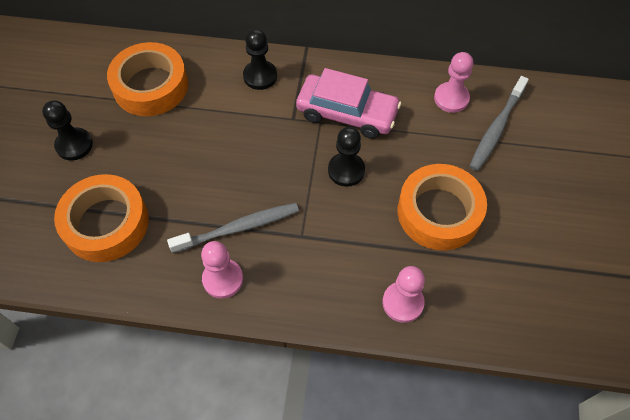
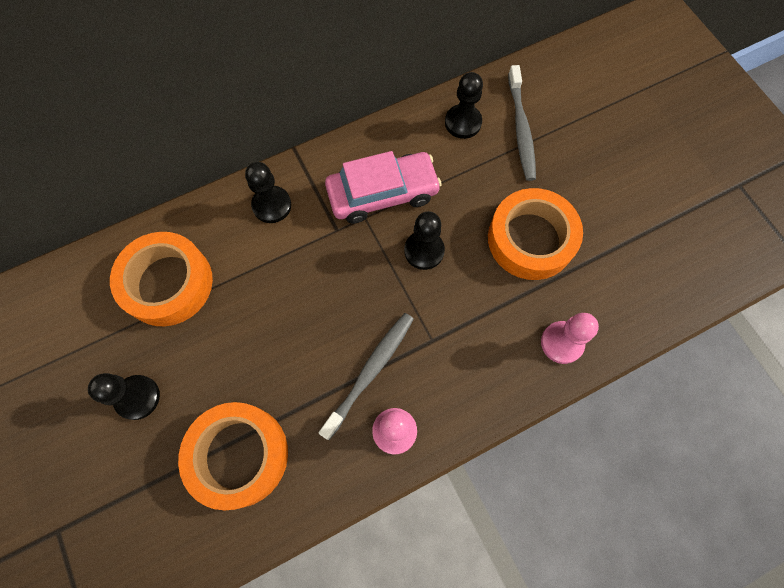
camera: 35 degrees left, 10 degrees up
pink pawn [434,52,473,113] -> black pawn [445,72,483,139]

